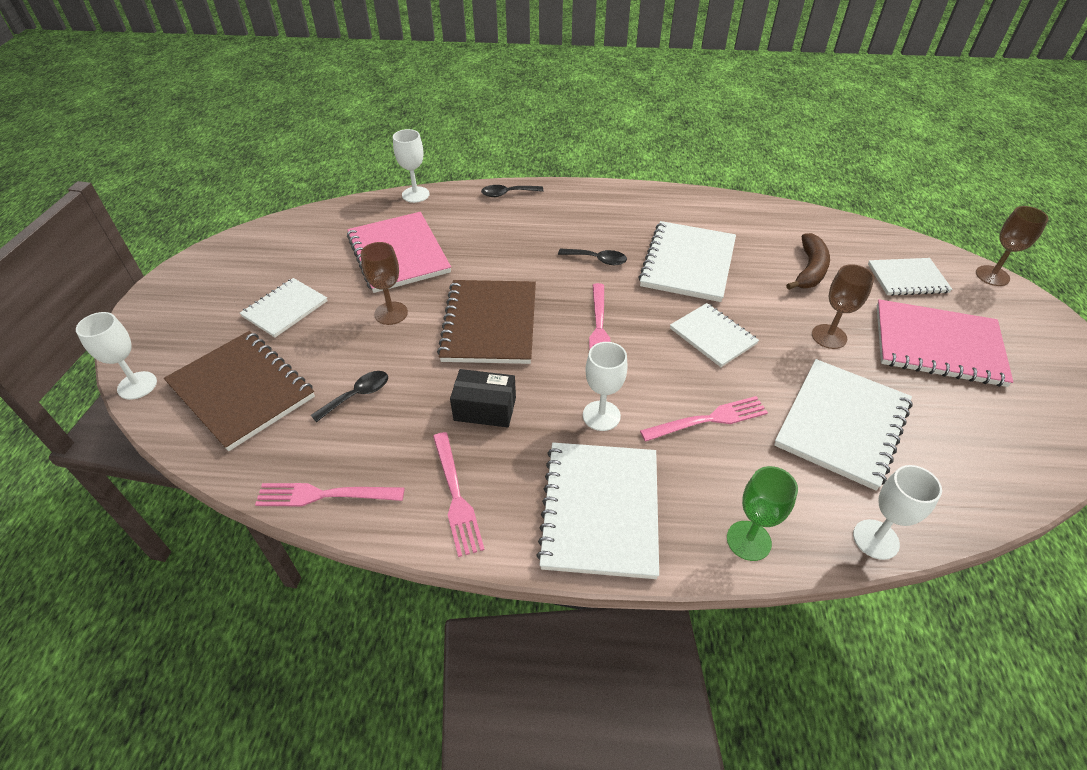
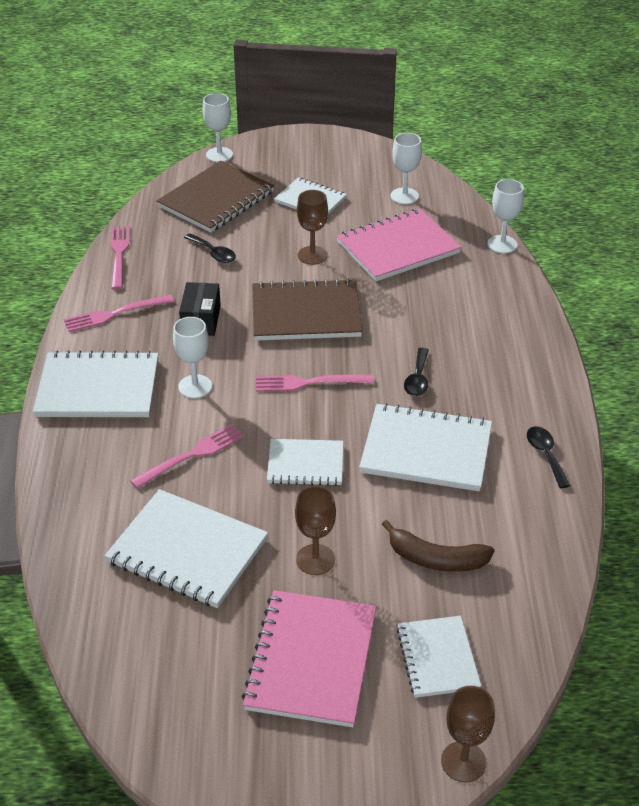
camera: 85 degrees right, 5 degrees down
black spoon [481,185,544,197] -> black spoon moved to [527,426,570,488]
pink fork [640,396,768,442] -> pink fork turned 105 degrees counterclockwise [130,424,244,489]
white notebook [670,303,759,367] -> white notebook turned 45 degrees clockwise [267,439,344,486]
green goblet [727,466,798,561] -> none
white goblet [853,465,942,560] -> white goblet moved to [391,133,422,204]

